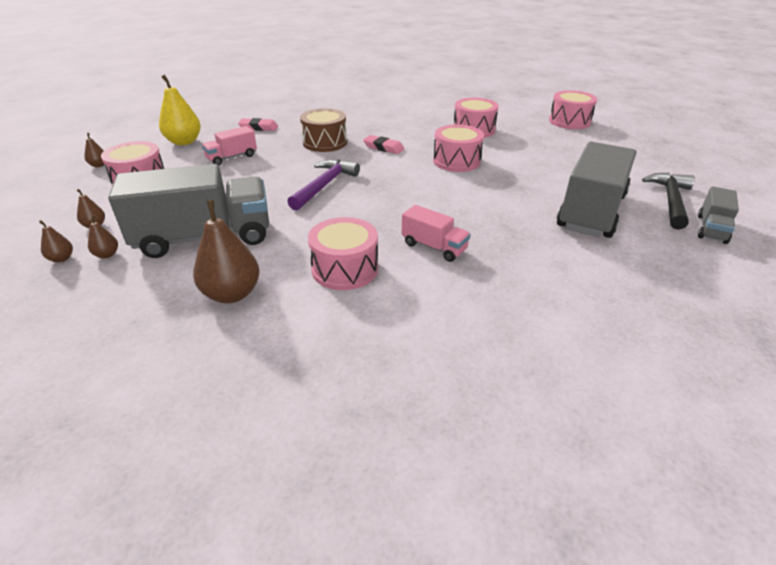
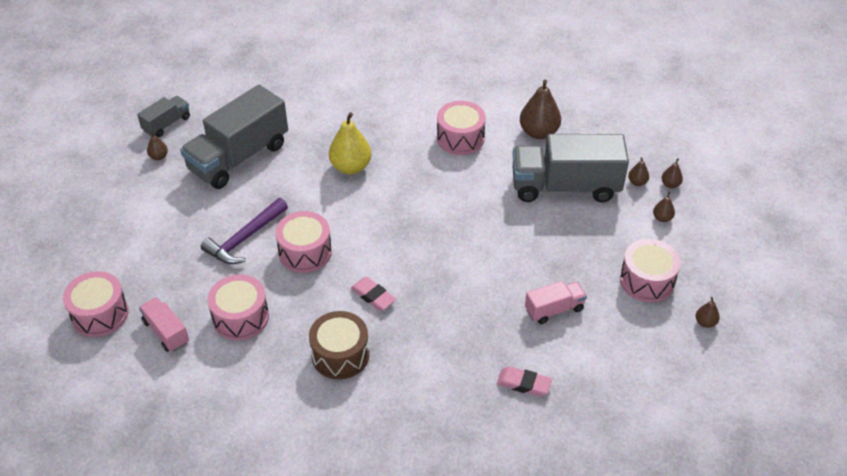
camera: 165 degrees left, 10 degrees up
yellow pear [159,75,201,145] -> yellow pear moved to [329,112,371,174]
purple hammer [287,160,360,211] -> purple hammer moved to [200,198,288,264]
brown drum [300,108,347,152] -> brown drum moved to [309,311,369,379]
pink truck [402,205,471,262] -> pink truck moved to [139,297,189,352]
black hammer [642,173,695,230] -> brown pear [147,131,168,160]

